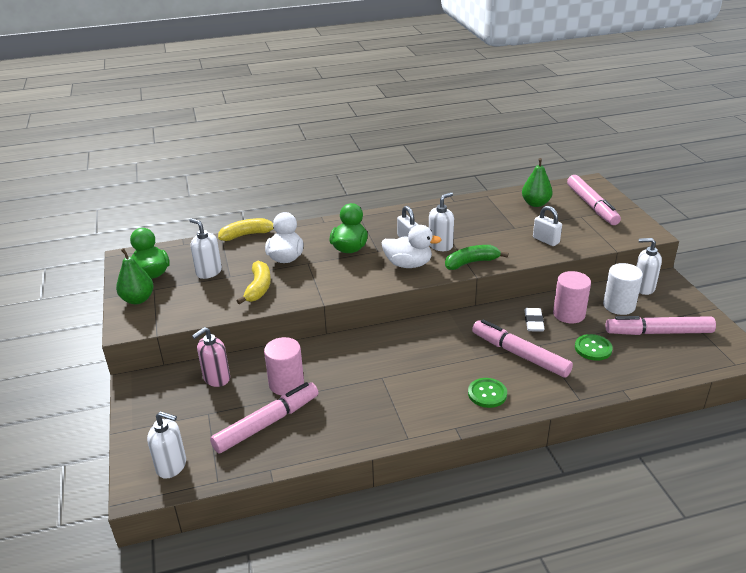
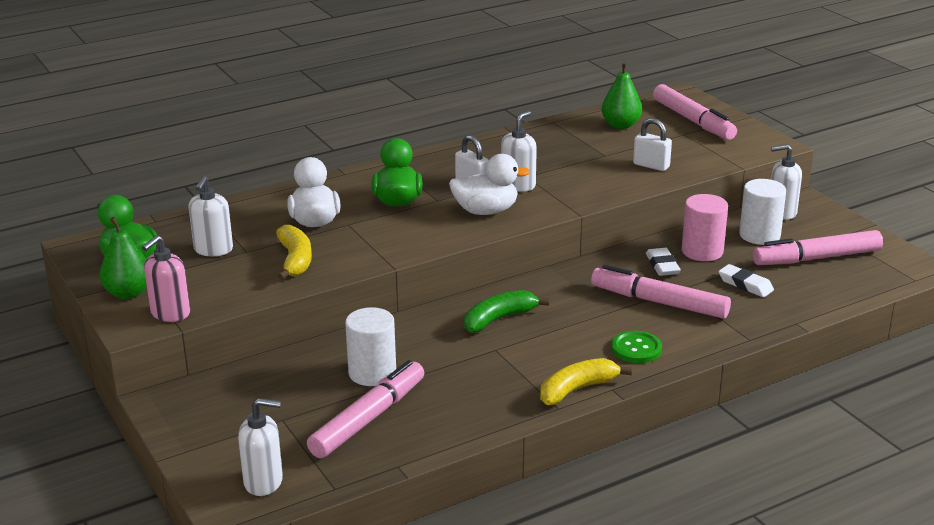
camera: 15 degrees left, 5 degrees down
white soap dispenser [189,218,222,279] -> white soap dispenser turned 105 degrees counterclockwise [189,176,233,256]
pink soap dispenser [192,327,230,387] -> pink soap dispenser moved to [142,235,190,322]
yellow banana [218,218,274,241] -> yellow banana moved to [540,358,632,405]
pink cylinder [264,337,304,395] -> white cylinder [345,307,396,386]
green banana [445,245,508,270] -> green banana moved to [464,290,549,333]
green button [575,334,613,361] -> white eraser [718,264,774,297]

